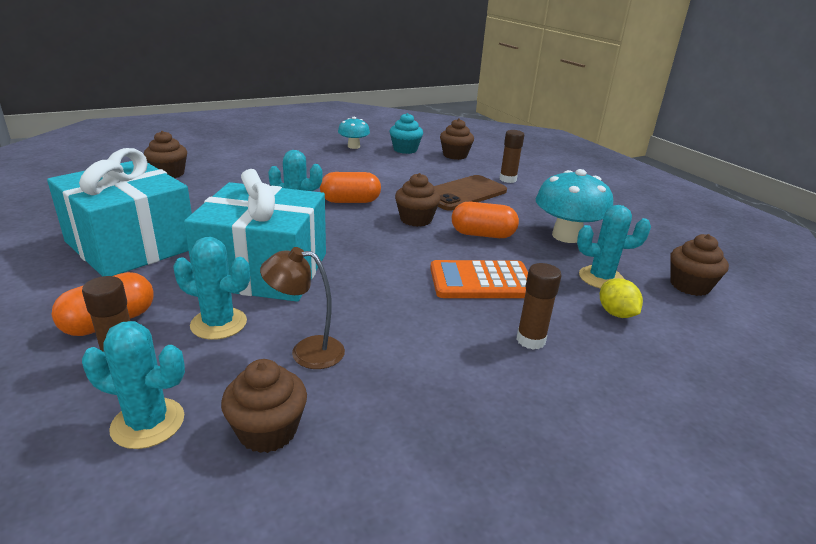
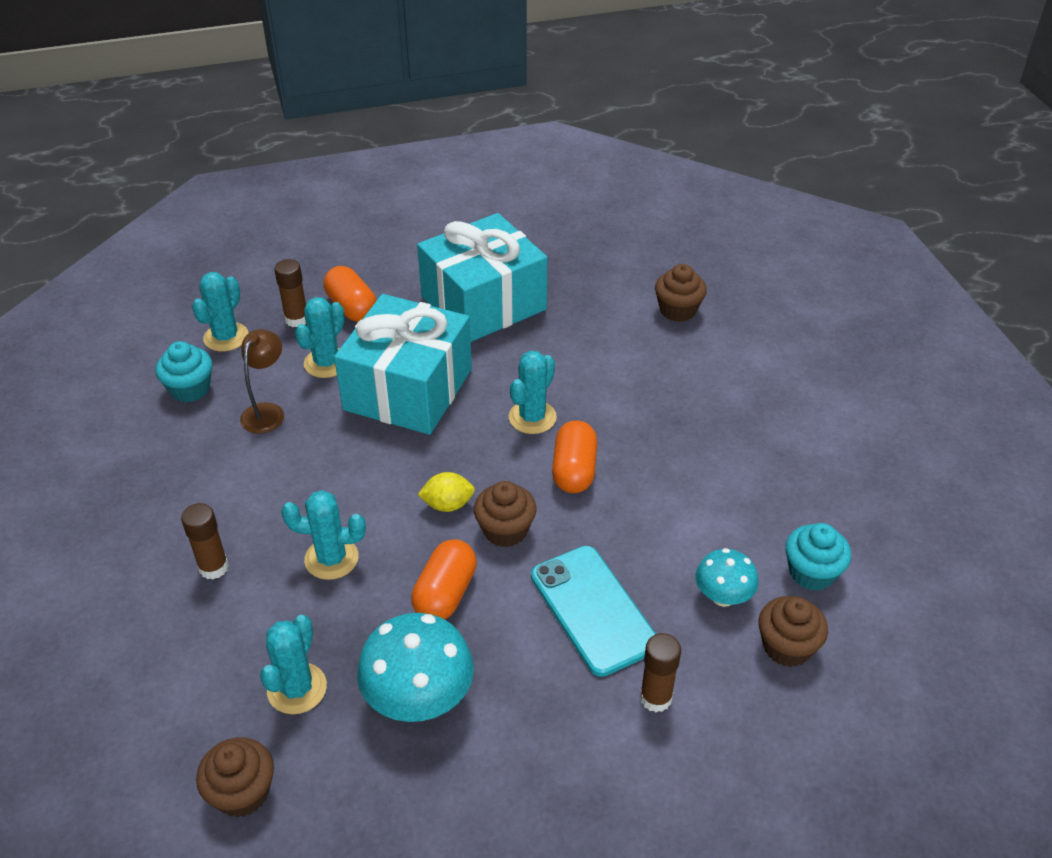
camera: 105 degrees right, 15 degrees up
brown cupcake [221,359,307,453] -> turquoise cupcake [156,341,212,402]
turquoise mushroom [338,117,370,149] -> turquoise mushroom moved to [696,548,758,607]
orange calculator [430,260,528,298] -> turquoise cactus [281,490,366,580]
brown phone [434,175,507,211] -> turquoise phone [531,546,656,677]
yellow lemon [600,278,643,318] -> yellow lemon moved to [418,472,475,512]

